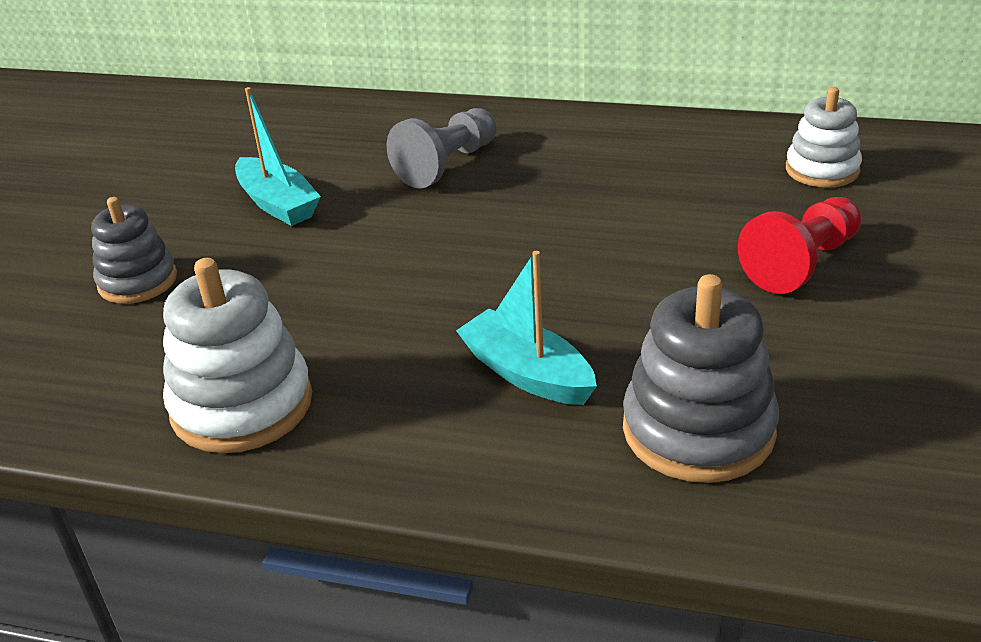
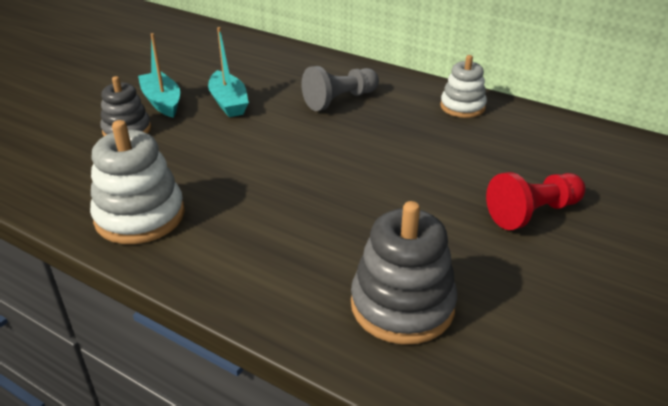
camera: 15 degrees right, 0 degrees up
turquoise boat [456,251,597,405] -> turquoise boat moved to [138,33,180,118]
white stacking toy [786,87,862,188] -> white stacking toy moved to [440,55,487,118]

